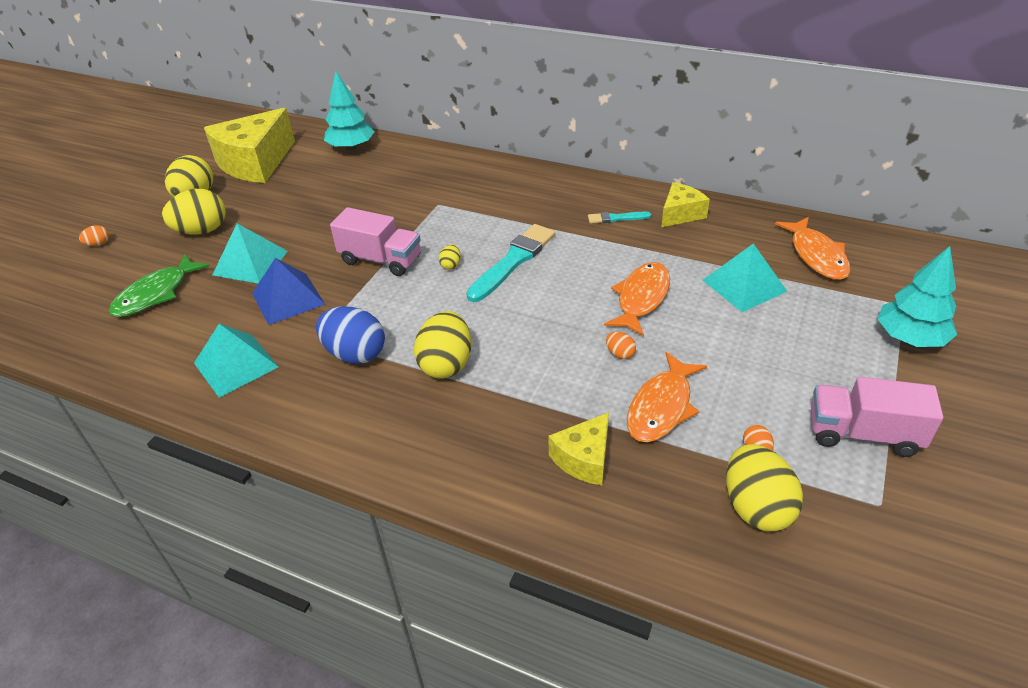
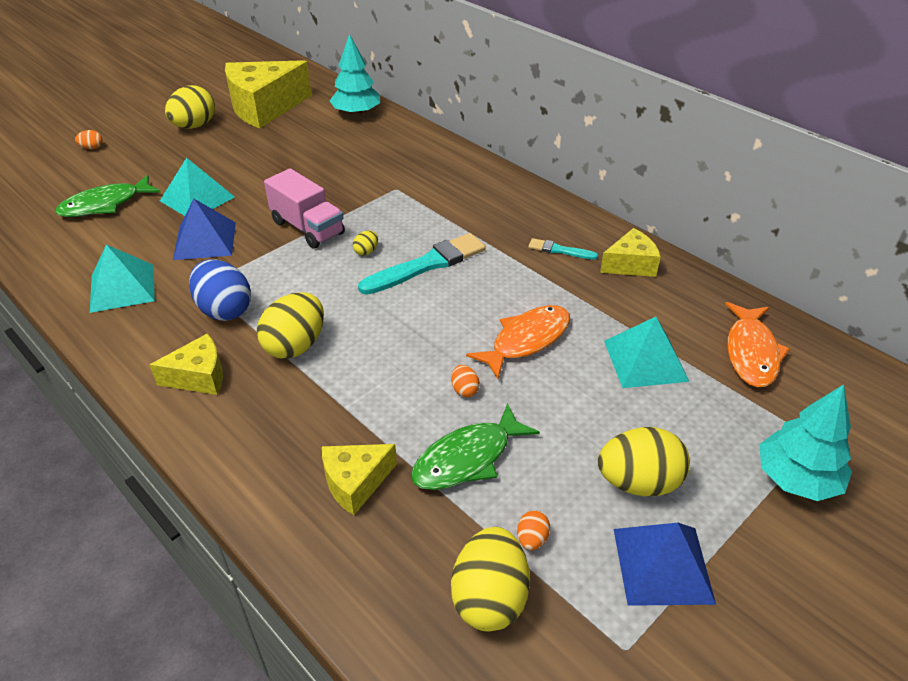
camera: 20 degrees right, 0 degrees up
yellow egg [162,189,226,235] -> yellow egg moved to [598,427,690,497]
orange fish [627,352,707,442] -> green fish [411,403,540,490]
pink truck [811,377,943,457] -> blue pyramid [614,523,716,606]
none -> yellow cheese [150,333,223,395]

